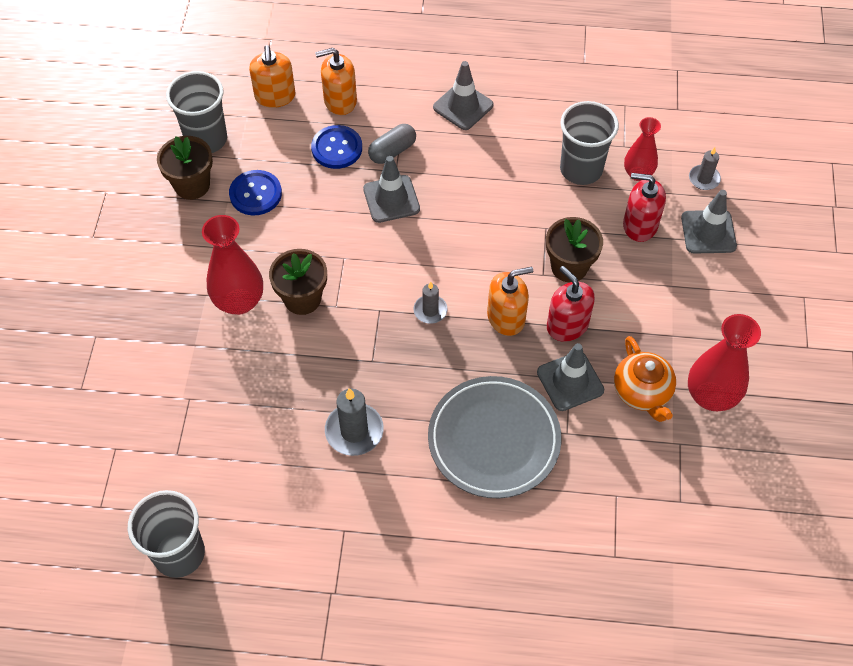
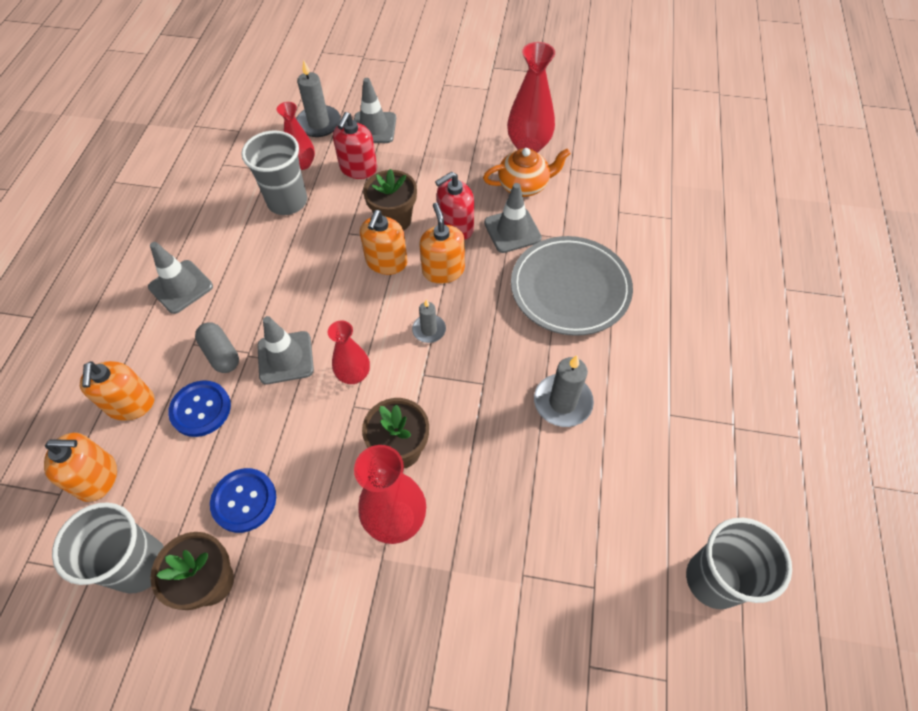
camera: 85 degrees left, 0 degrees up
grey candle [689,147,721,190] -> grey candle [296,60,341,137], size x1.63
none -> red vase [328,321,370,384]
none -> orange soap dispenser [360,210,408,275]

